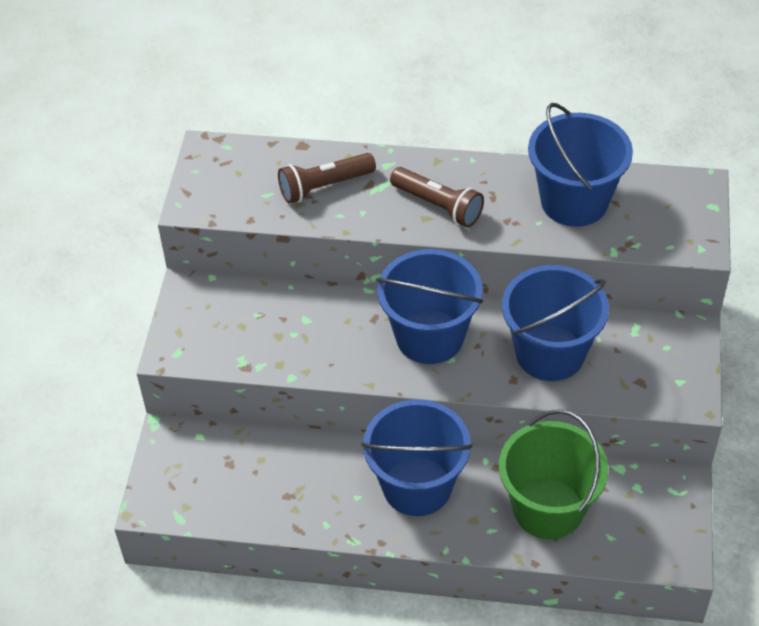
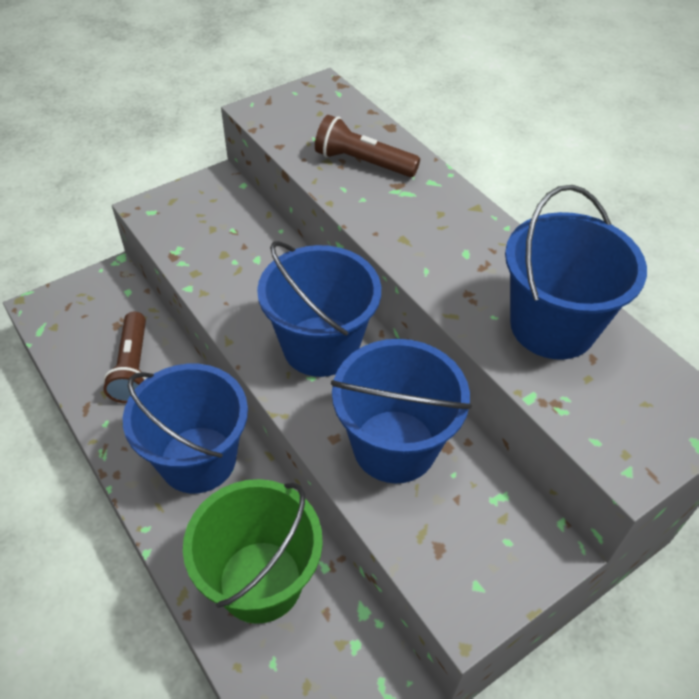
camera: 45 degrees right, 0 degrees up
brown flashlight [390,167,484,227] -> brown flashlight moved to [103,312,146,403]

